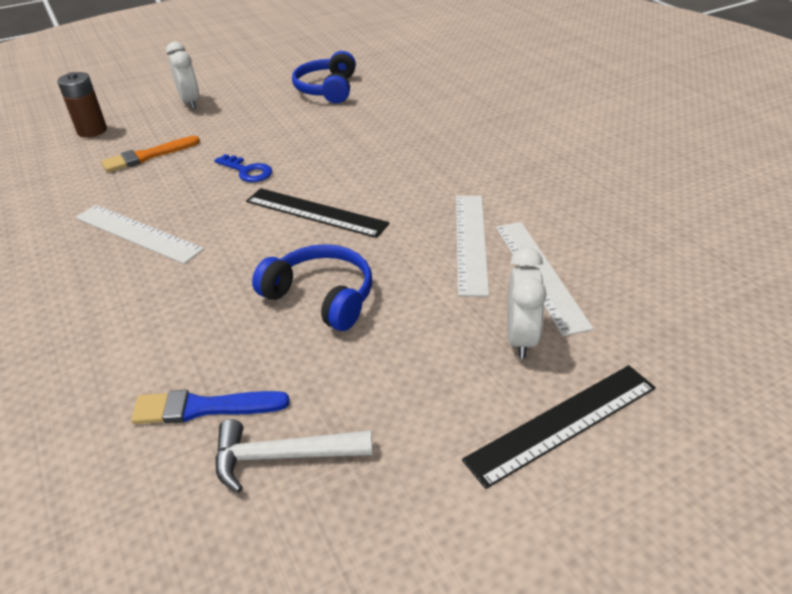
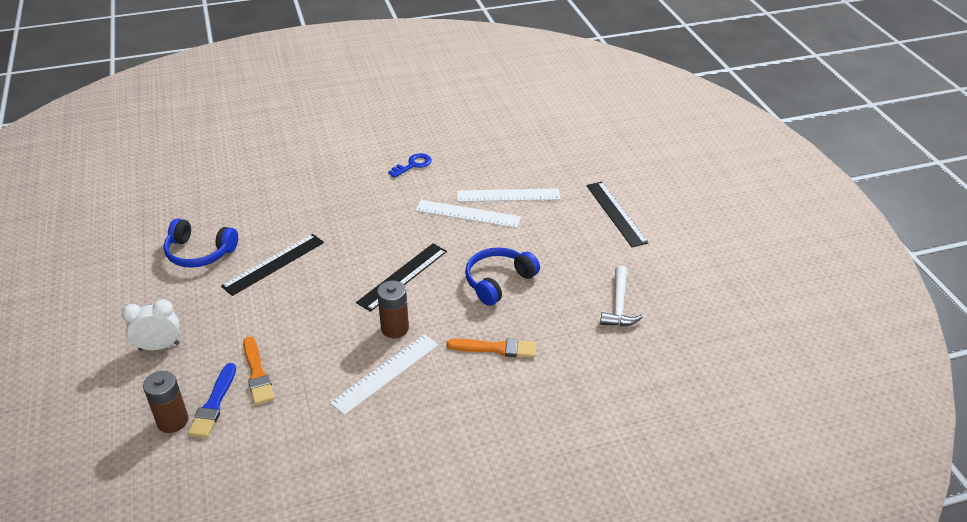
camera: 80 degrees left, 0 degrees up
blue brush [131,390,290,424] -> blue brush moved to [188,363,236,438]
blue key [214,154,272,182] -> blue key moved to [388,153,432,178]
white clock [507,247,547,359] -> none
none -> black ruler [221,234,324,296]
none -> brown battery [377,281,409,338]
none -> orange brush [447,338,536,358]

